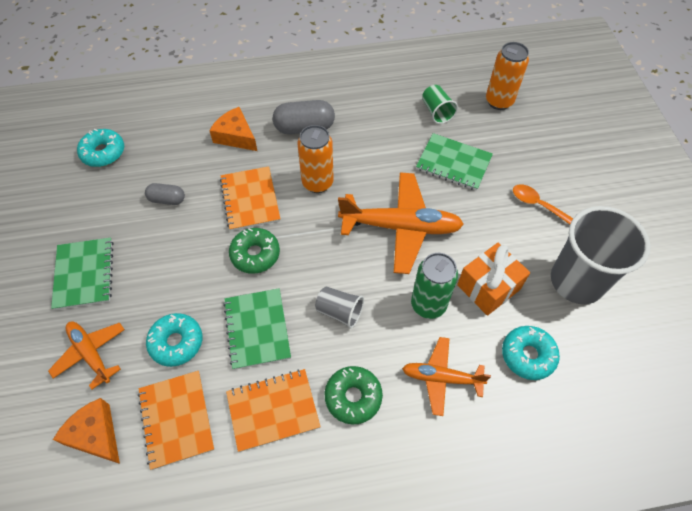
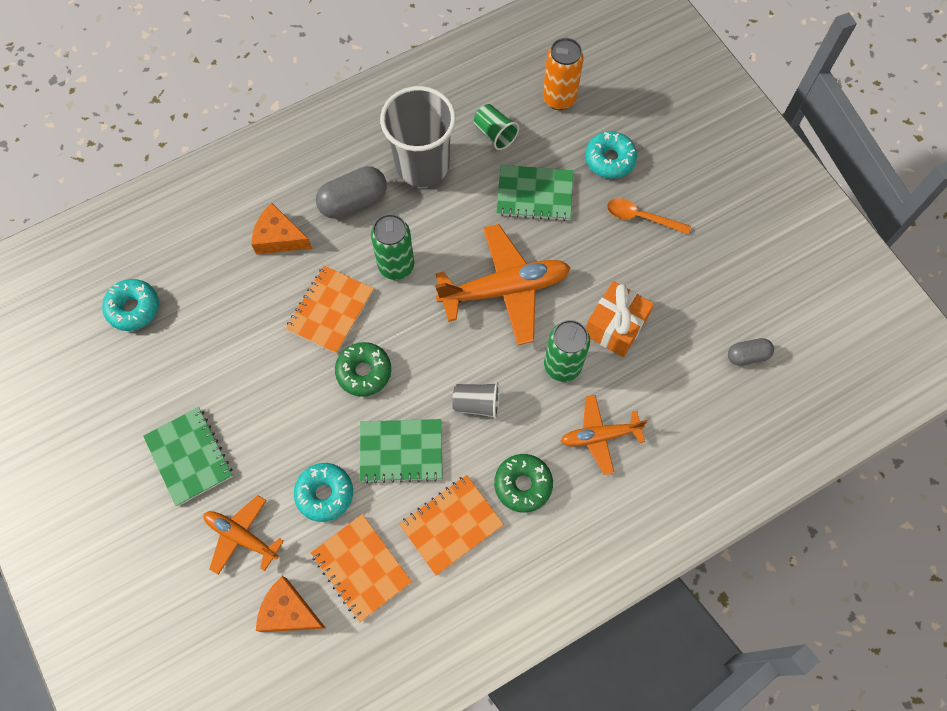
camera: 20 degrees left, 10 degrees up
grey capsule [145,183,185,205] -> grey capsule moved to [728,338,774,366]
orange notebook [220,166,281,231] -> orange notebook turned 60 degrees clockwise [285,266,374,354]
green notebook [223,288,291,370] -> green notebook turned 60 degrees counterclockwise [360,419,443,484]
orange can [298,125,334,193] -> green can [371,214,414,280]
turquoise donut [502,326,560,380] -> turquoise donut moved to [585,131,637,178]
grey cup [551,206,650,304] -> grey cup moved to [380,86,456,187]

